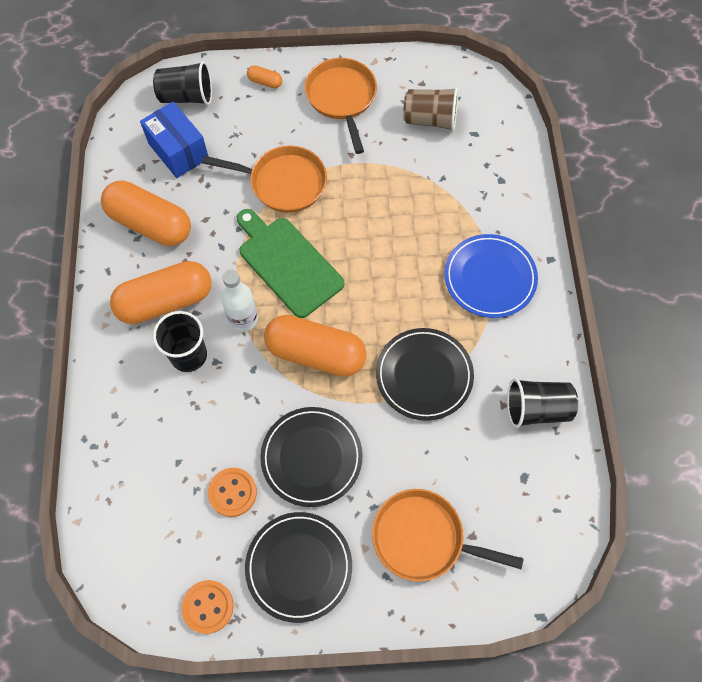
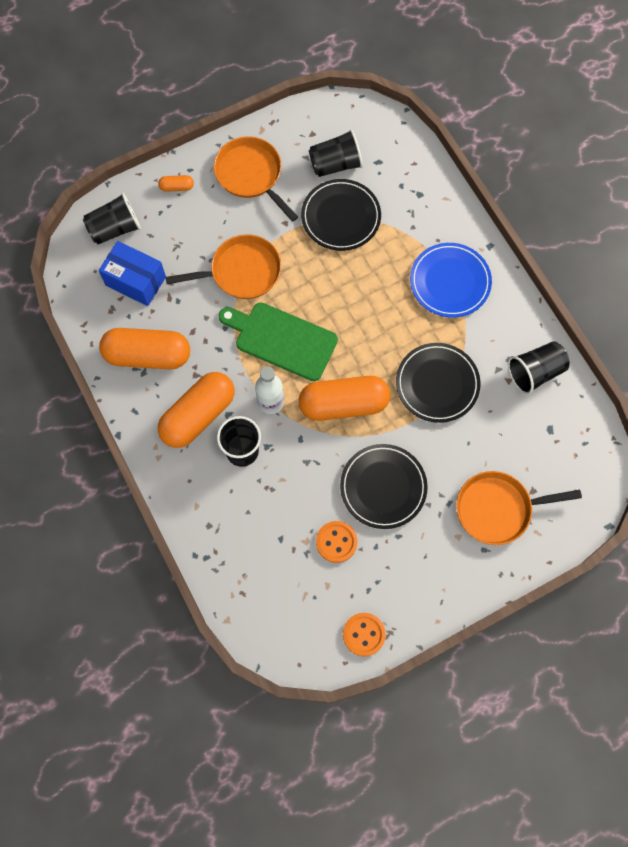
camera: 25 degrees left, 5 degrees up
black plate [245,512,352,623] -> black plate moved to [301,179,381,251]
brown cup [403,87,458,131] -> black cup [309,130,363,177]

